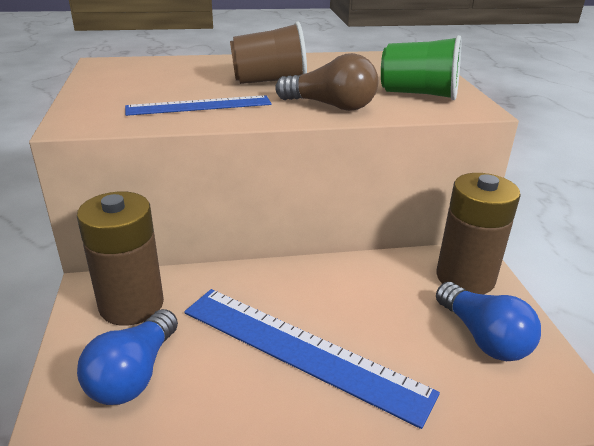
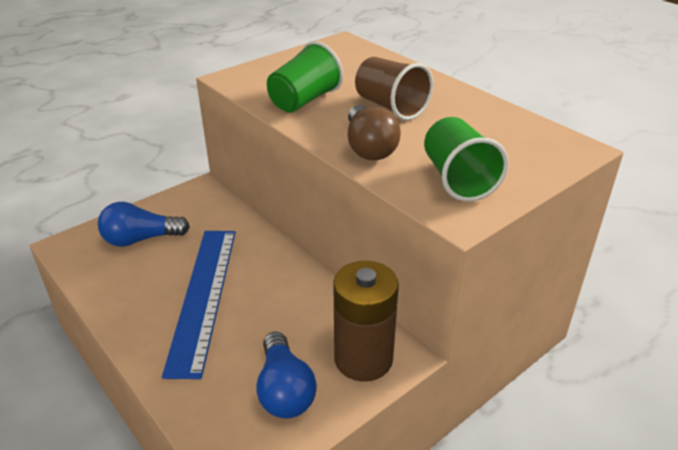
camera: 60 degrees right, 5 degrees up
brown battery [77,191,164,326] -> none
blue ruler [125,95,272,116] -> green cup [267,41,343,113]
blue light bulb [436,282,541,361] -> blue light bulb turned 45 degrees counterclockwise [256,332,317,418]

